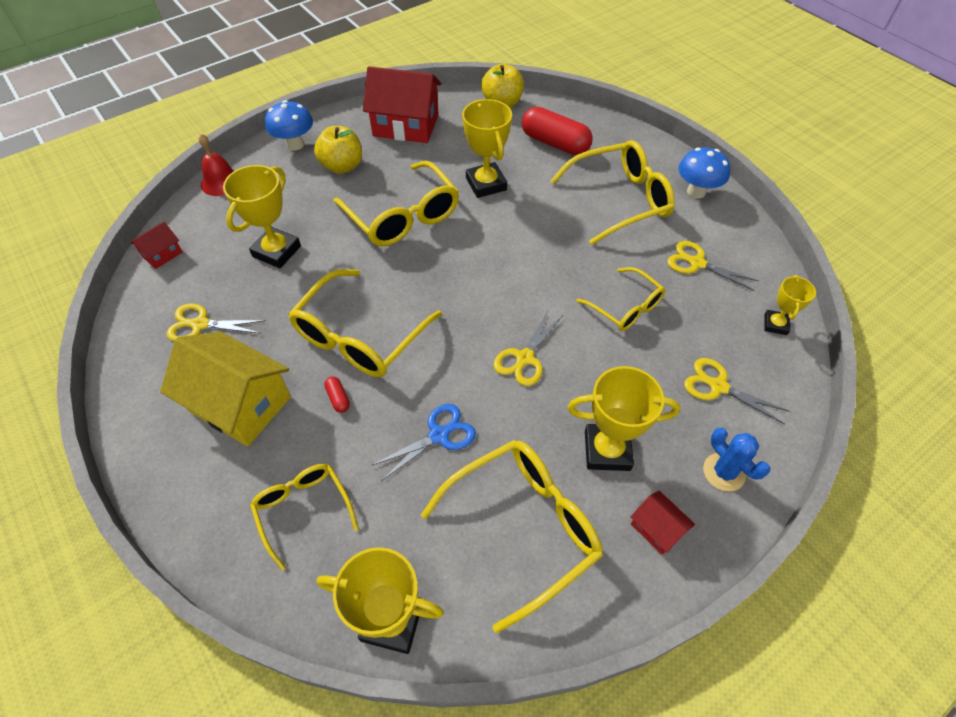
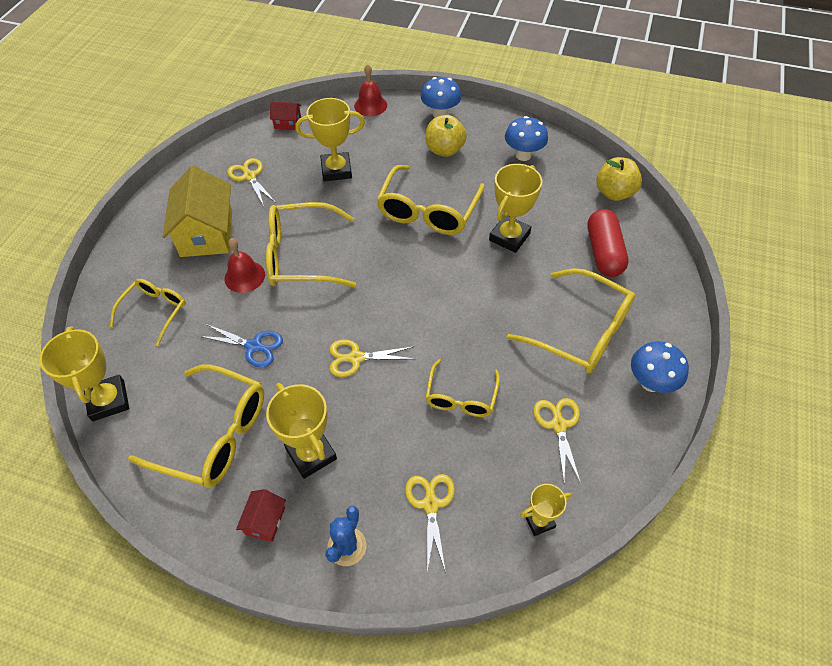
camera: 55 degrees right, 0 degrees up
red capsule [324,376,350,413] -> red bell [224,238,265,293]
red house [363,66,442,143] -> blue mushroom [505,116,548,161]

